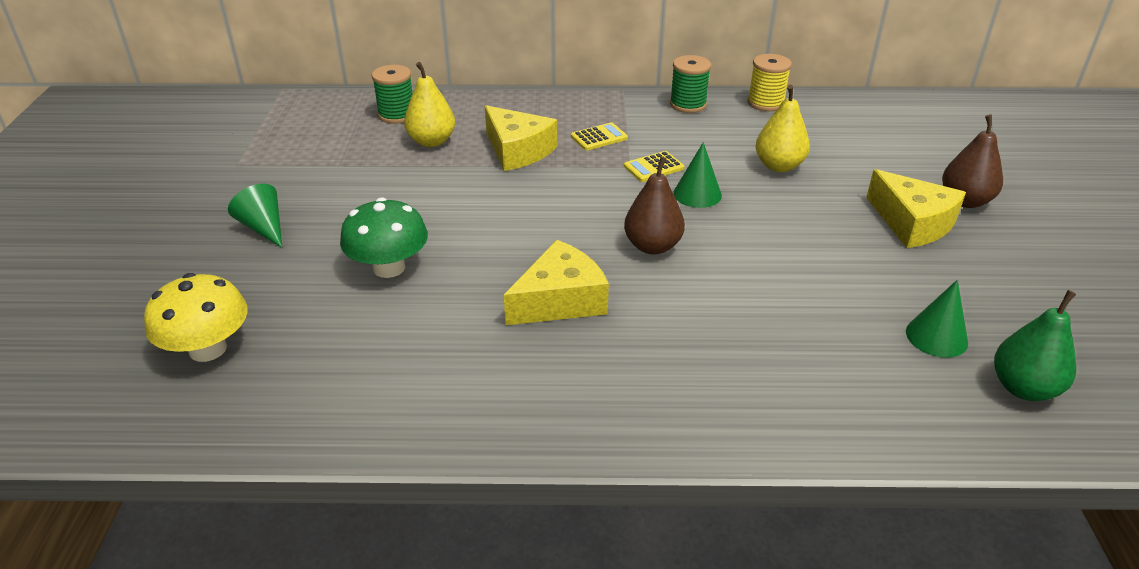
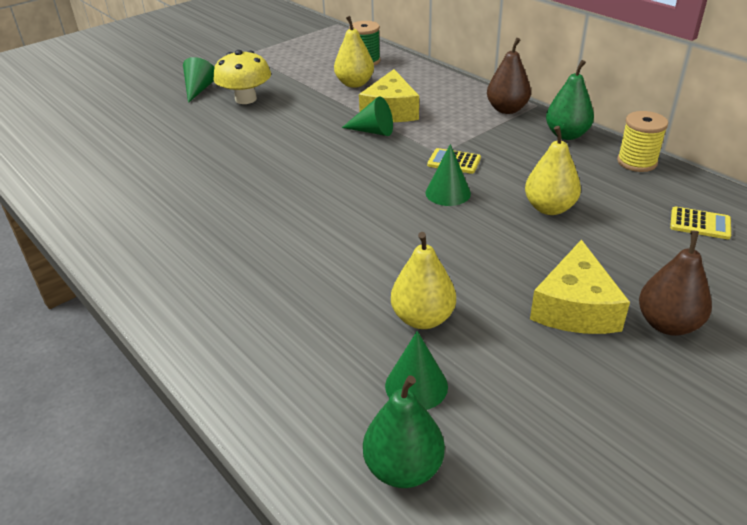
camera: 50 degrees right, 0 degrees up
yellow mushroom [144,273,248,362] -> yellow mushroom moved to [213,50,271,104]
green mushroom [340,197,428,278] -> none
yellow cheese [504,240,609,325] -> none
yellow calculator [571,122,628,150] -> yellow calculator moved to [670,207,731,239]
brown pear [624,156,685,255] -> brown pear moved to [487,38,531,114]
green spool [670,55,711,113] -> green pear [546,60,594,140]
none -> green cone [342,96,393,136]
none -> yellow pear [391,232,456,329]

